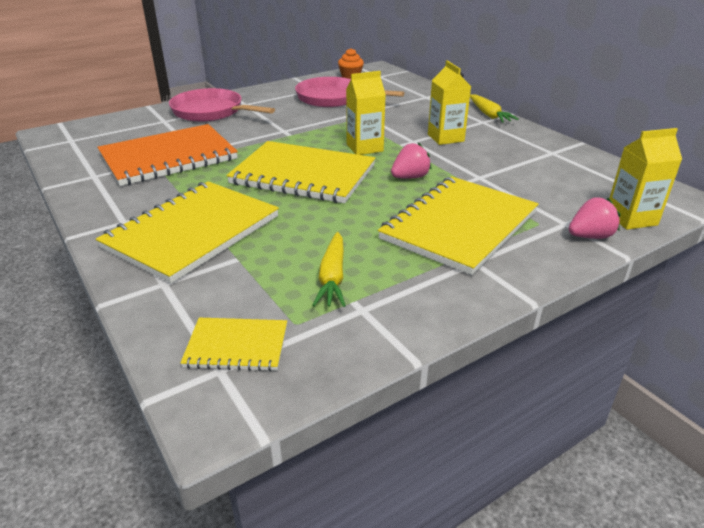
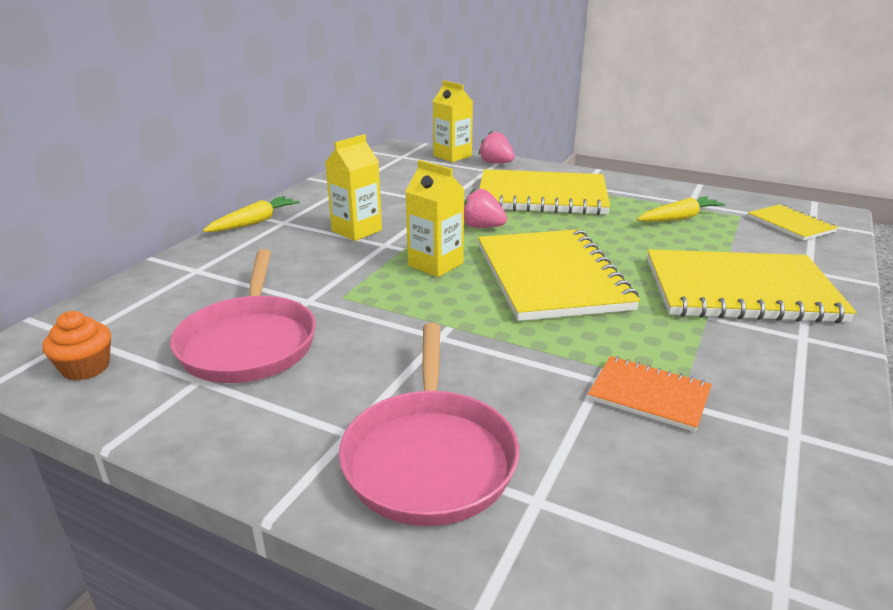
camera: 120 degrees left, 5 degrees down
orange notebook [97,124,238,186] -> orange notebook [588,356,712,432], size x0.49

